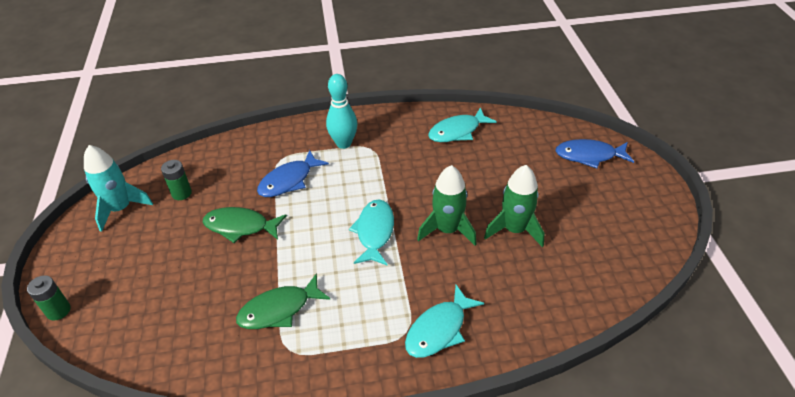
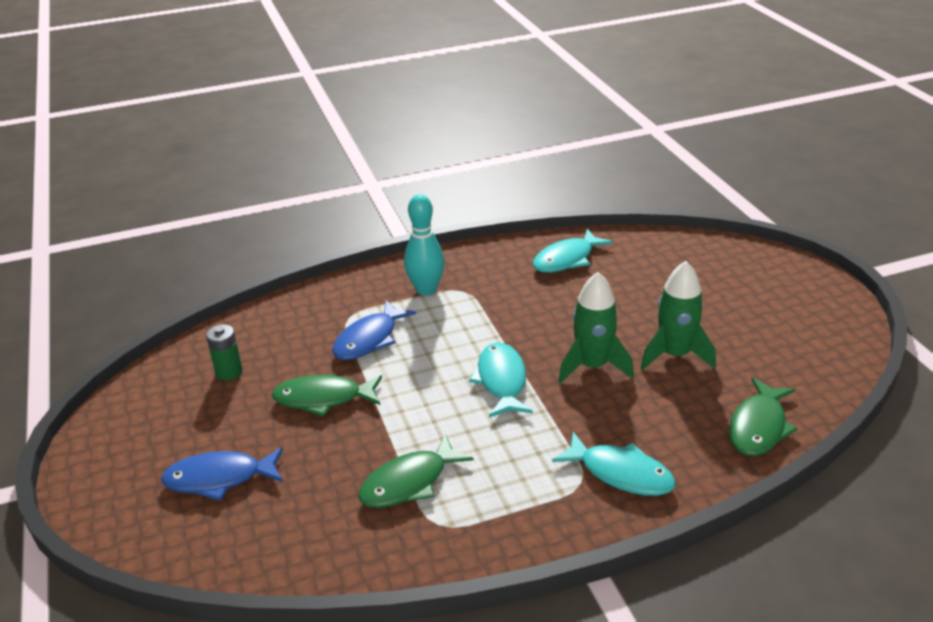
camera: 10 degrees left, 10 degrees down
green battery [27,275,71,321] -> none
turquoise rocket [84,145,153,232] -> none
turquoise fish [405,285,484,358] -> turquoise fish turned 90 degrees counterclockwise [552,432,676,496]
blue fish [555,139,634,169] -> blue fish moved to [161,447,283,500]
none -> green fish [729,378,798,456]

